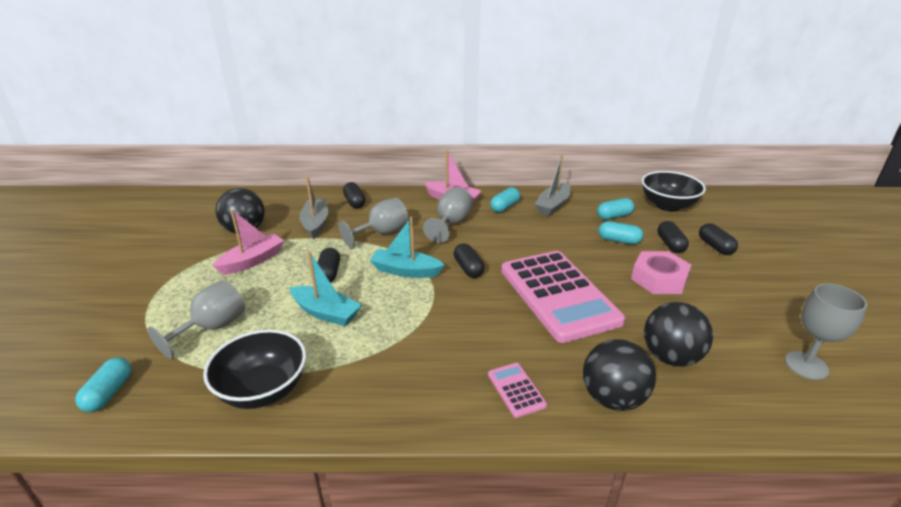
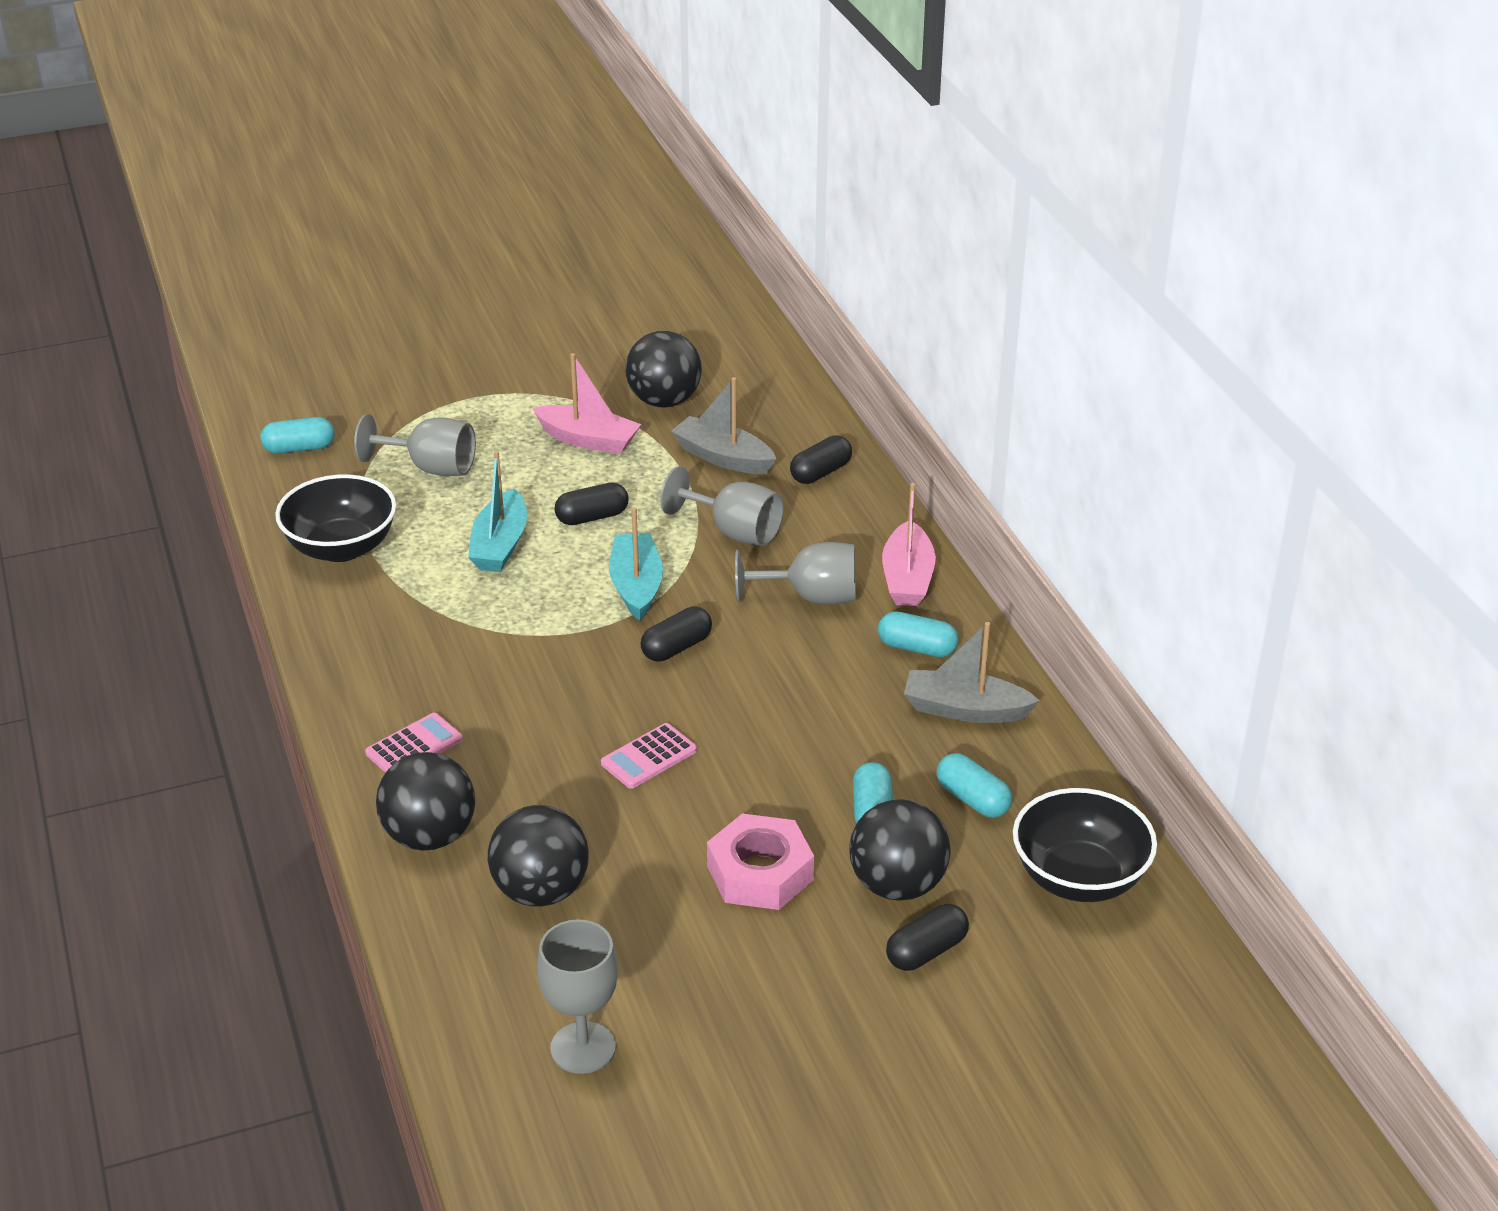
camera: 70 degrees right, 5 degrees up
grey boat [299,176,328,239] -> grey boat turned 120 degrees counterclockwise [671,377,776,474]
pink calculator [501,251,625,343] -> pink calculator [601,723,697,789], size x0.40
black capsule [657,221,689,253] -> black ball [849,799,950,900]

